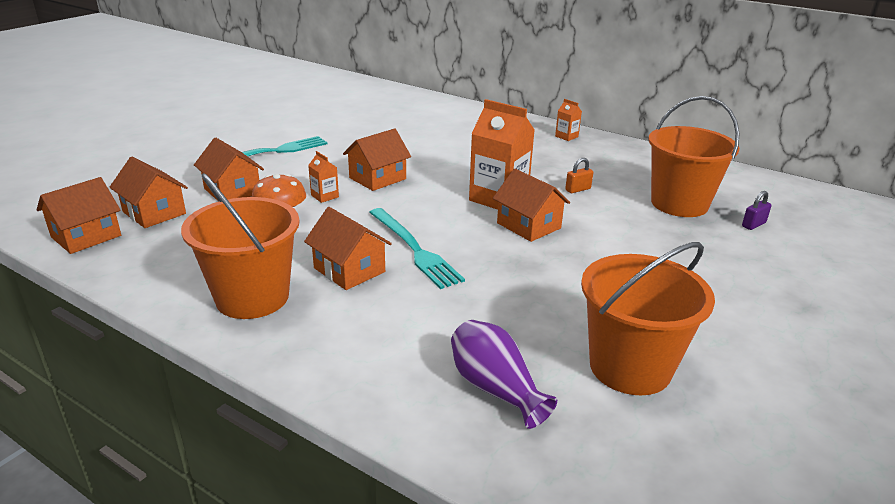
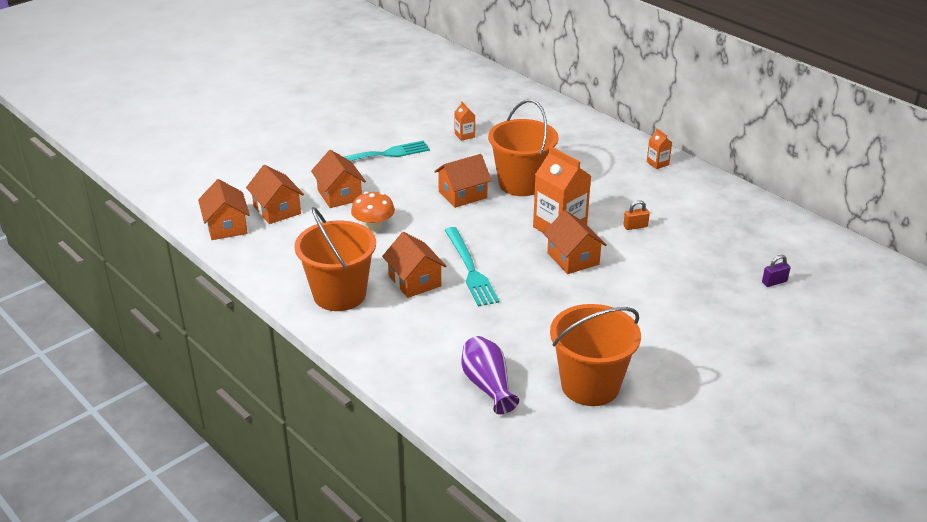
camera: 15 degrees right, 5 degrees up
orange house [36,177,121,254] -> orange house turned 75 degrees counterclockwise [198,179,250,240]
orange carton [308,151,339,203] -> orange carton moved to [454,101,475,141]
orange bucket [648,96,740,217] -> orange bucket moved to [488,100,558,196]

